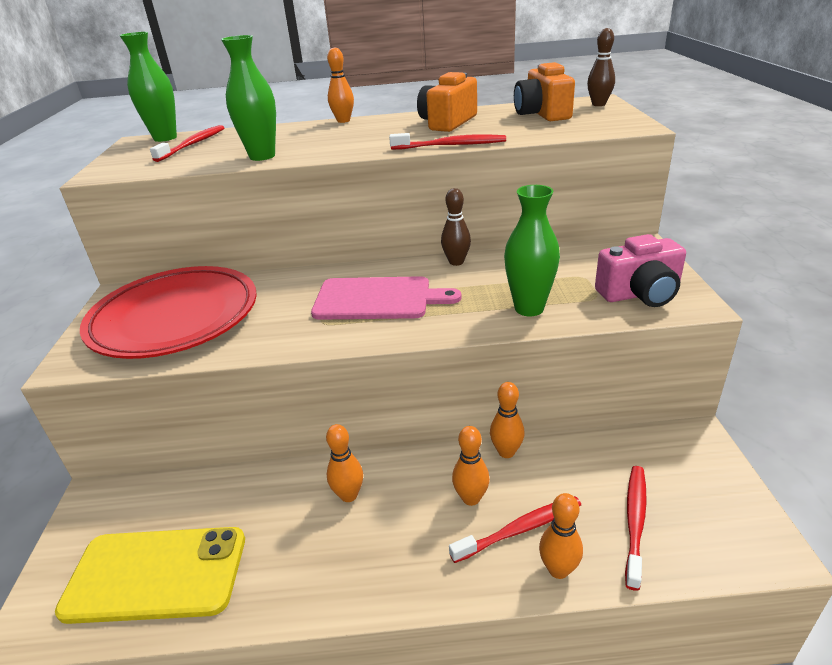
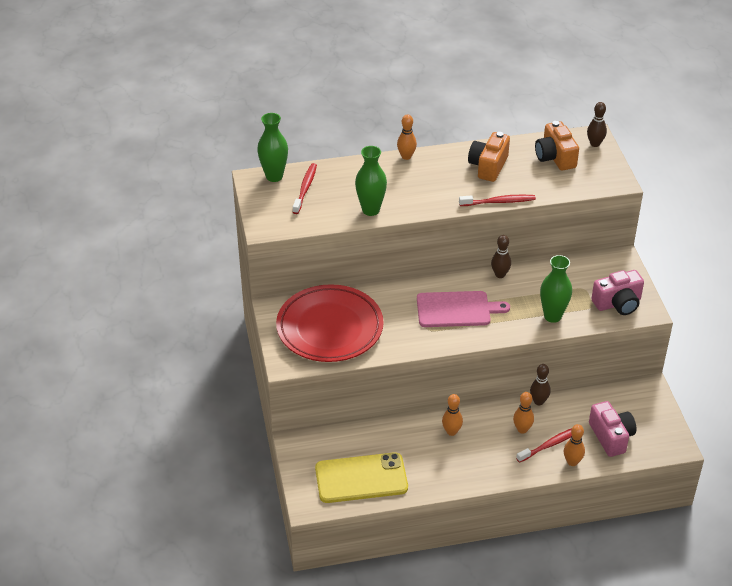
camera: 10 degrees left, 10 degrees up
orange bowling pin [490,382,525,458] -> brown bowling pin [530,364,551,405]
red toothbrush [625,466,647,591] -> pink camera [589,401,637,457]

